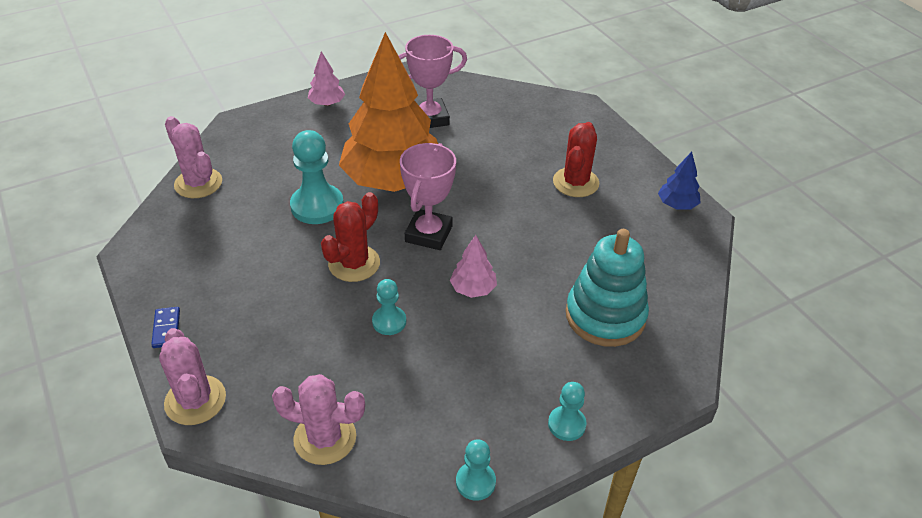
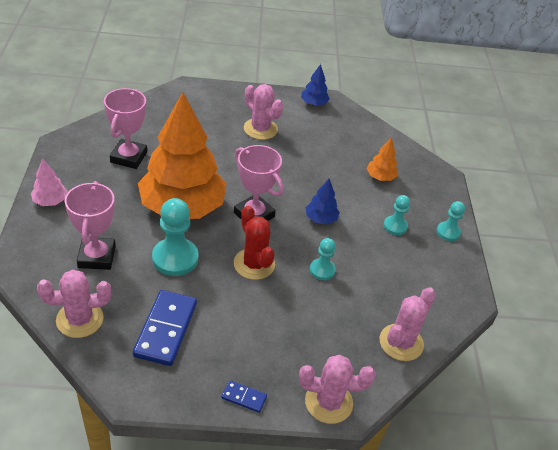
camera: 65 degrees left, 0 degrees up
pink tree [450,235,497,298] -> blue tree [306,179,340,224]
turquoise pawn [456,439,496,501] -> turquoise pawn moved to [384,195,410,235]
red cactus [553,122,599,197] -> pink cactus [244,84,283,140]
turquoise stacking toy [566,229,649,347] -> orange tree [366,137,398,181]
none -> pink trophy [64,181,116,270]
none -> blue domino [133,290,197,366]

